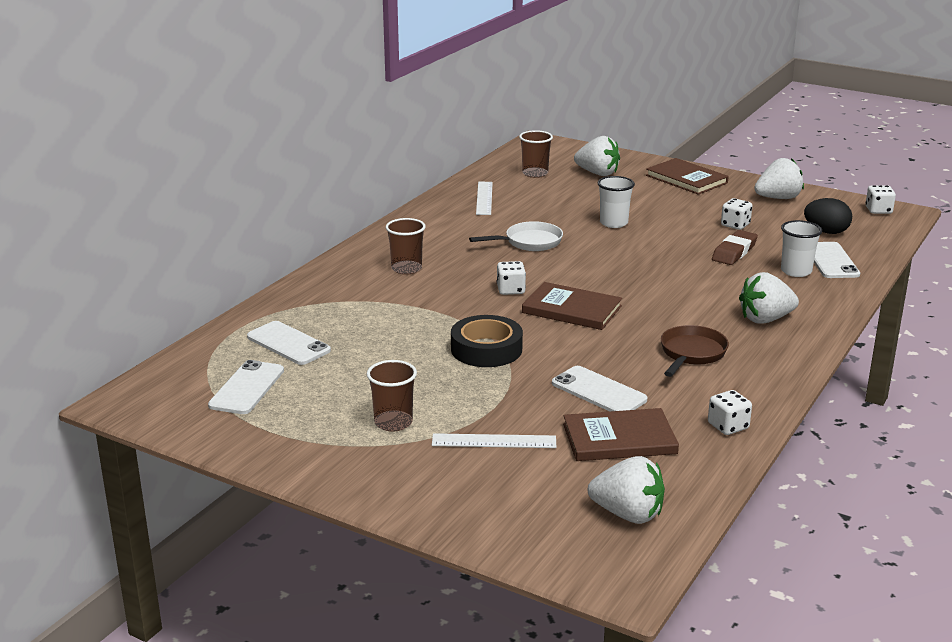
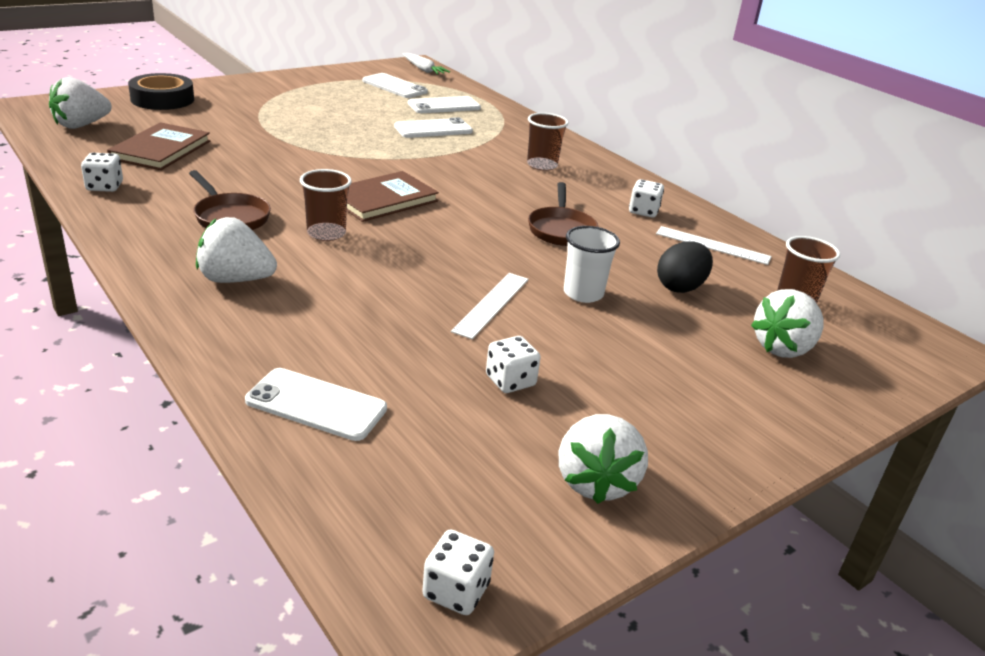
camera: 110 degrees right, 5 degrees up
brown cup [367,360,417,432] -> brown cup moved to [300,169,352,241]
white ruler [432,433,556,448] -> white ruler moved to [451,273,529,339]
black tape [451,315,523,367] -> black tape moved to [128,73,194,110]
white pan [469,221,563,251] -> brown pan [528,182,598,246]
white dice [497,261,526,295] -> white dice moved to [629,179,664,218]
white phone [552,366,647,411] -> white phone moved to [394,117,473,138]
brown book [646,158,729,195] -> none
brown eraser [712,230,758,265] -> none
white strawberry [739,272,799,324] -> white strawberry turned 90 degrees counterclockwise [196,217,277,283]
white cup [781,220,822,277] -> none
black egg [804,198,852,234] -> black egg moved to [657,241,713,293]
none -> white carrot [402,53,450,74]

